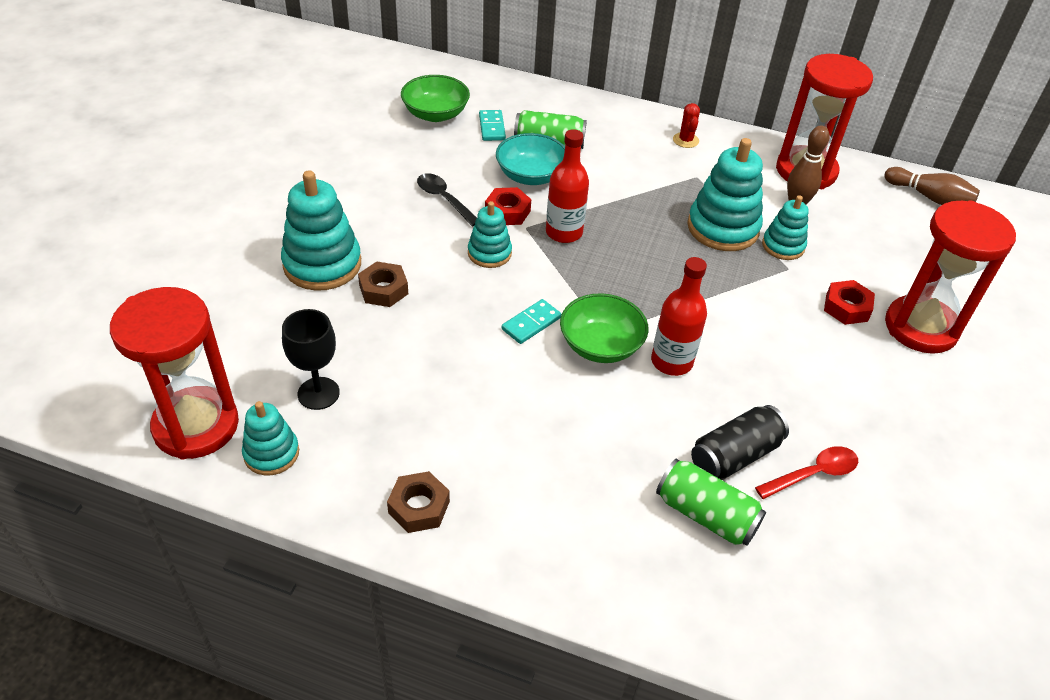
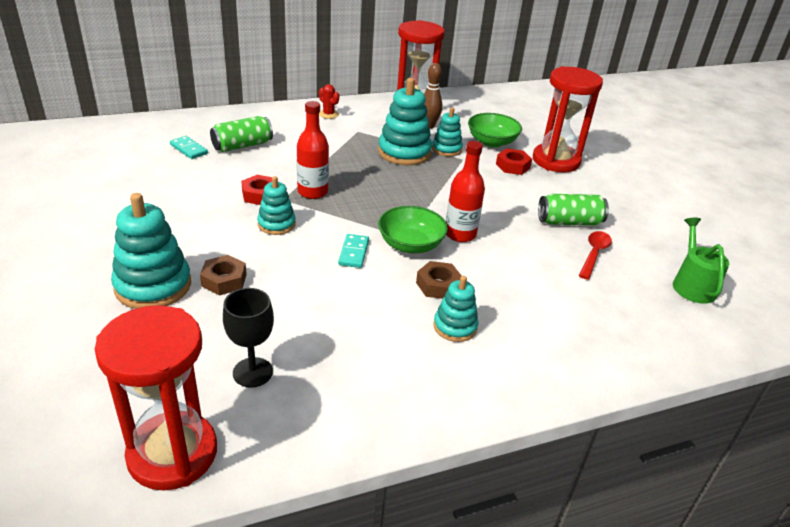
camera: 40 degrees left, 10 degrees down
turquoise stacking toy [242,401,299,476] -> turquoise stacking toy moved to [434,276,478,342]
brown nut [387,471,450,533] -> brown nut moved to [416,261,462,299]
green bowl [401,75,470,122] -> green bowl moved to [468,113,522,147]
black spoon [417,173,477,227] -> none
turquoise bowl [496,133,565,185] -> none
green can [656,459,766,546] -> green can moved to [538,194,609,225]
black can [691,405,789,480] -> none
brown bowling pin [884,167,980,205] -> none
none -> green watering can [673,218,729,304]

